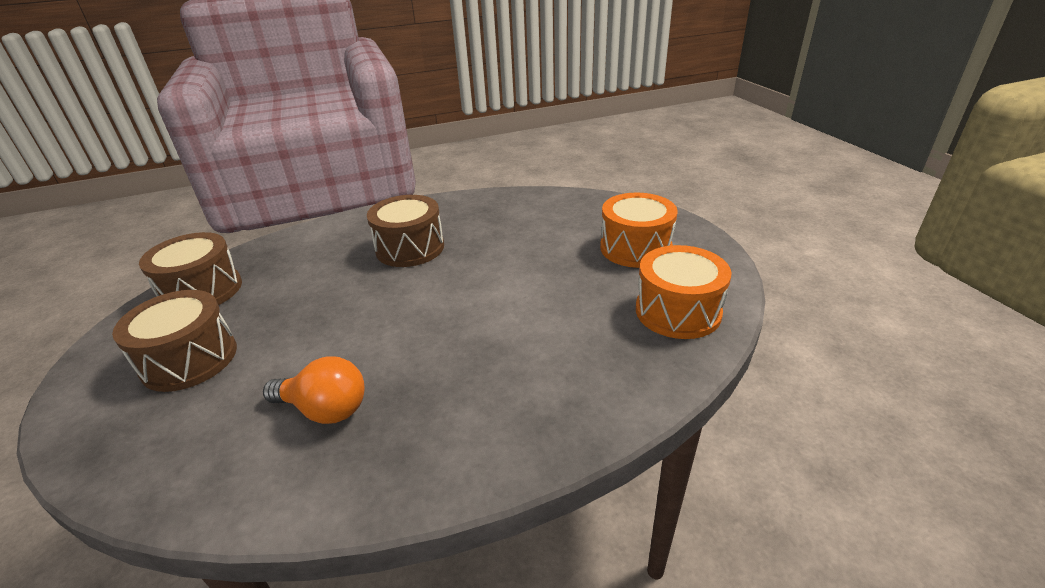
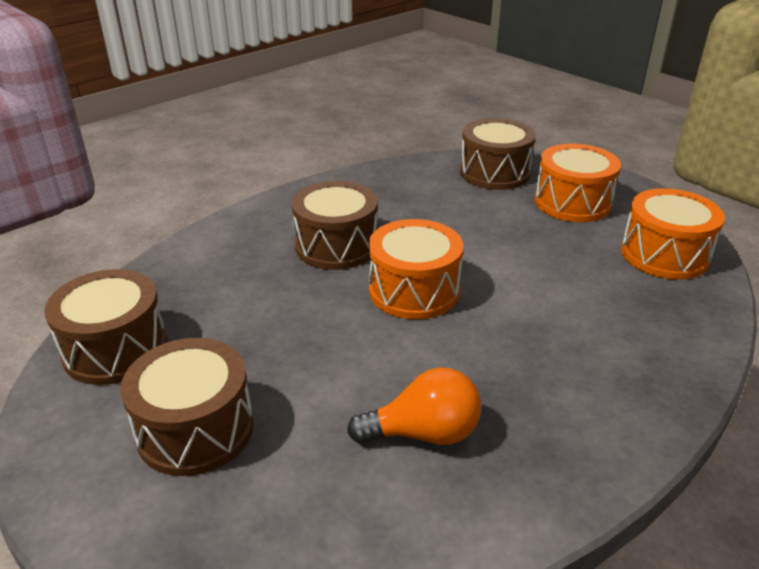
camera: 25 degrees left, 0 degrees up
none -> orange drum [369,219,464,319]
none -> brown drum [460,118,536,190]

